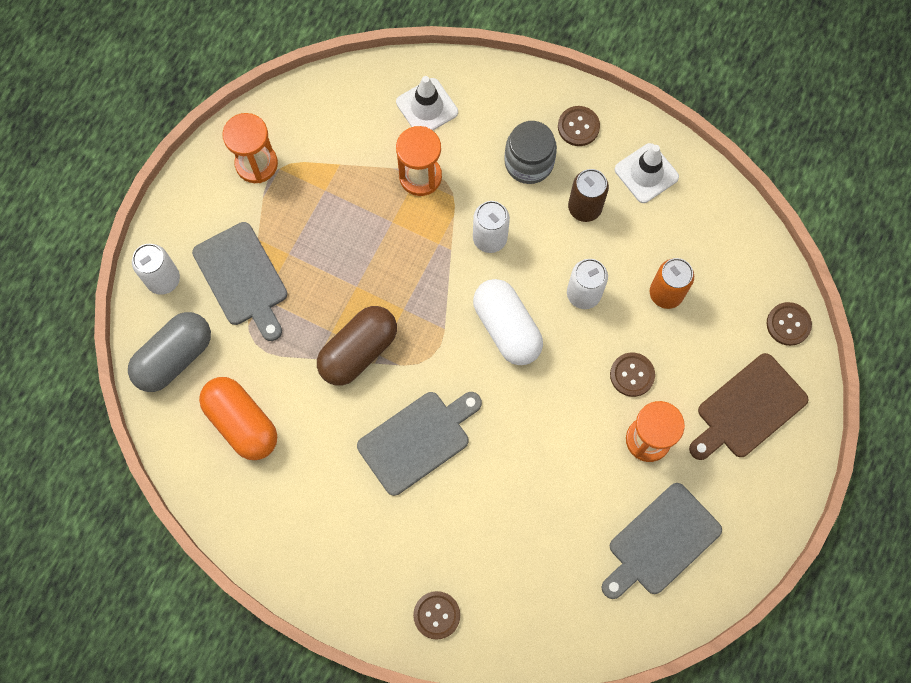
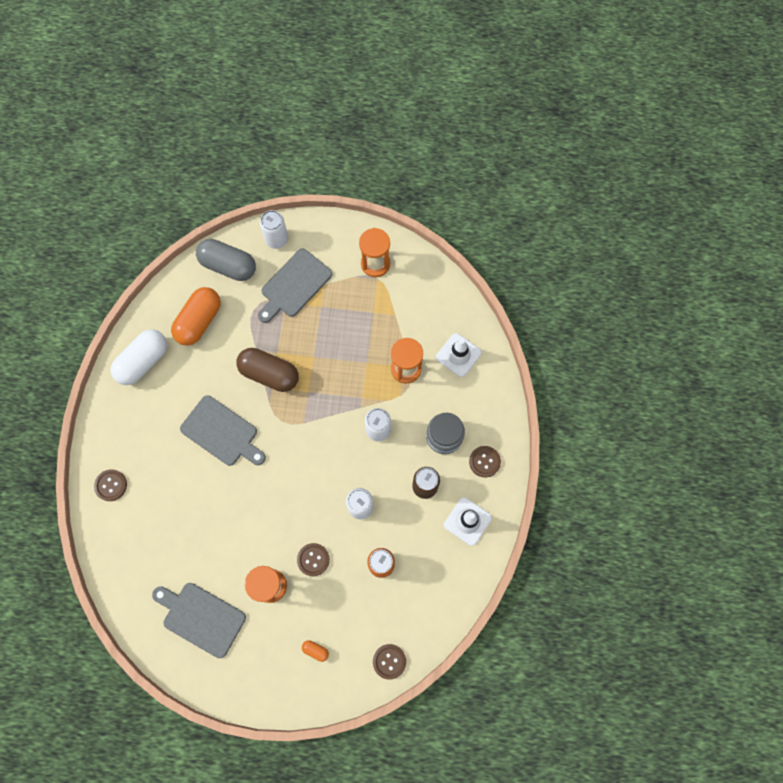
camera: 70 degrees right, 0 degrees up
white capsule [473,279,543,365] -> white capsule moved to [111,329,167,385]
brown cutting board [689,353,809,460] -> orange capsule [302,640,329,662]

